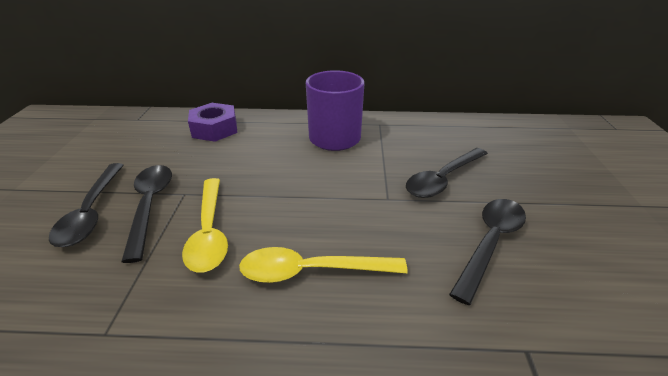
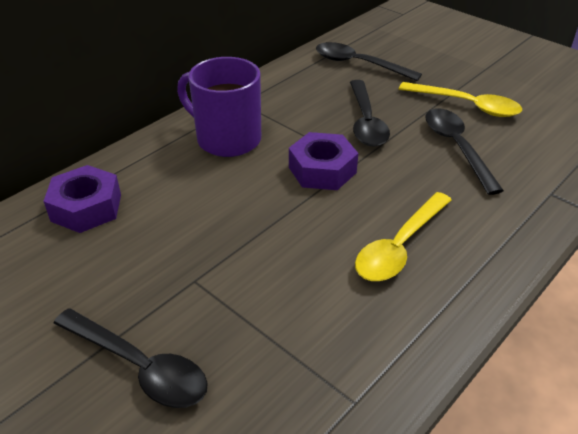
camera: 50 degrees left, 5 degrees up
black spoon [121,165,172,263] -> black spoon moved to [316,42,422,81]
yellow spoon [182,178,228,272] -> yellow spoon moved to [399,82,522,117]
none -> purple nut [289,132,358,190]

